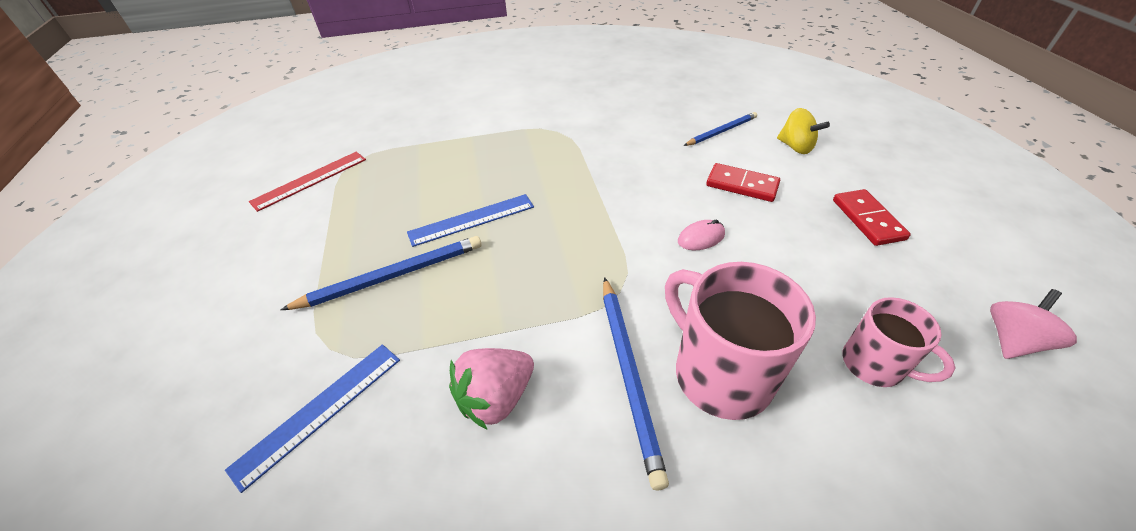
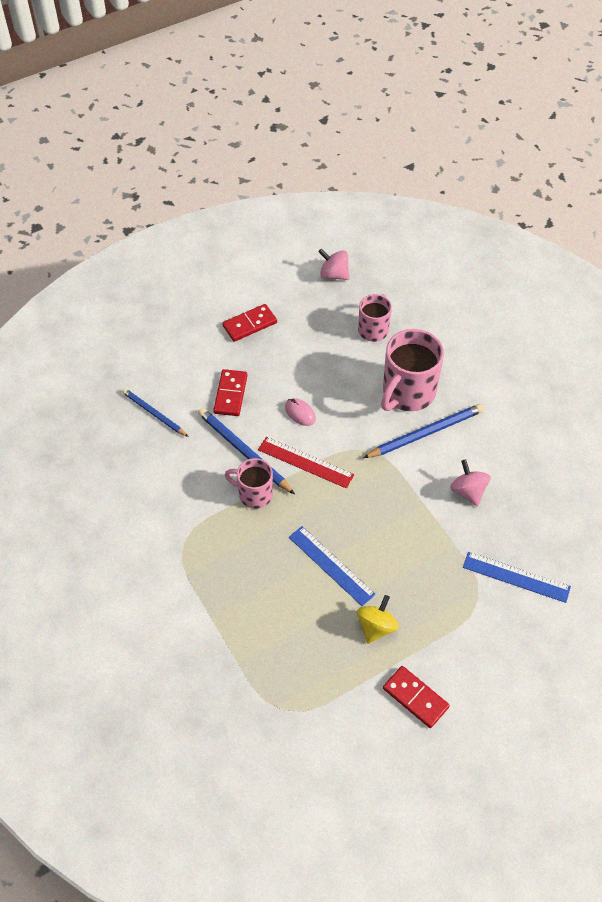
camera: 110 degrees left, 10 degrees up
red ruler [249,152,366,212] -> red ruler moved to [258,437,354,489]
blue pencil [281,236,482,310] -> blue pencil moved to [198,408,295,494]
pink strawberry [449,348,534,430] -> pink spinning top [450,459,491,506]
yellow spinning top [777,108,830,154] -> yellow spinning top moved to [357,595,399,644]
none -> pink mug [225,458,273,509]
none -> red domino [383,666,450,728]

